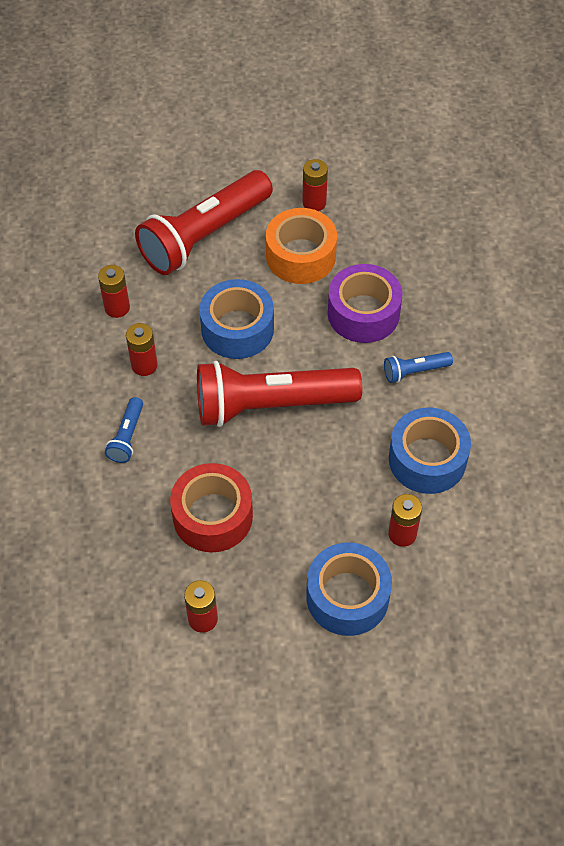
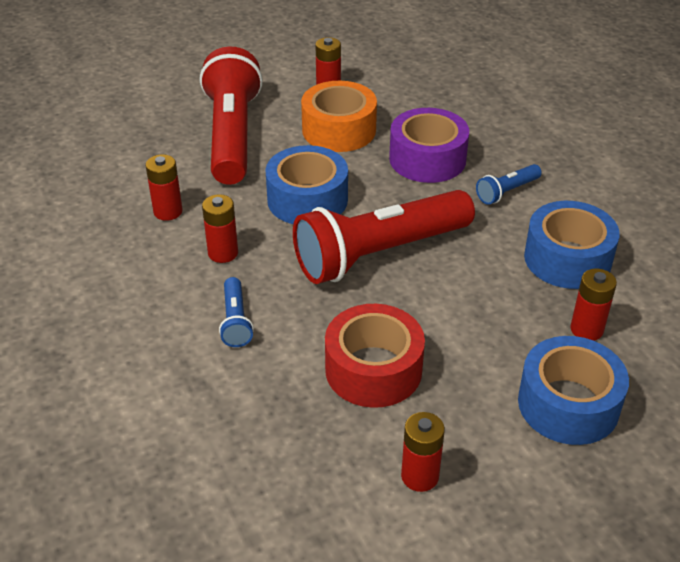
camera: 20 degrees left, 15 degrees down
red flashlight [135,170,273,275] -> red flashlight turned 150 degrees clockwise [200,46,263,185]

